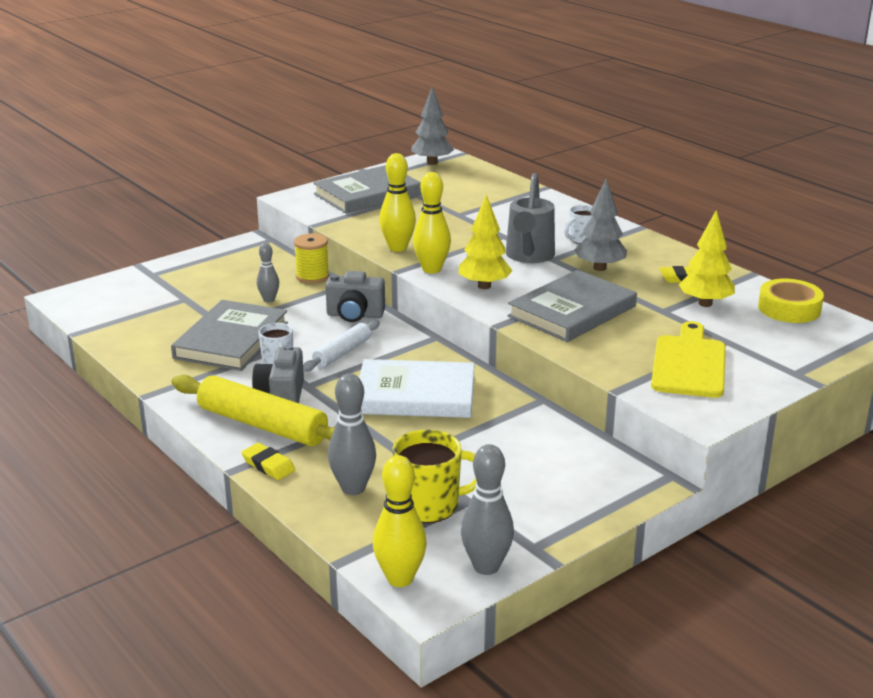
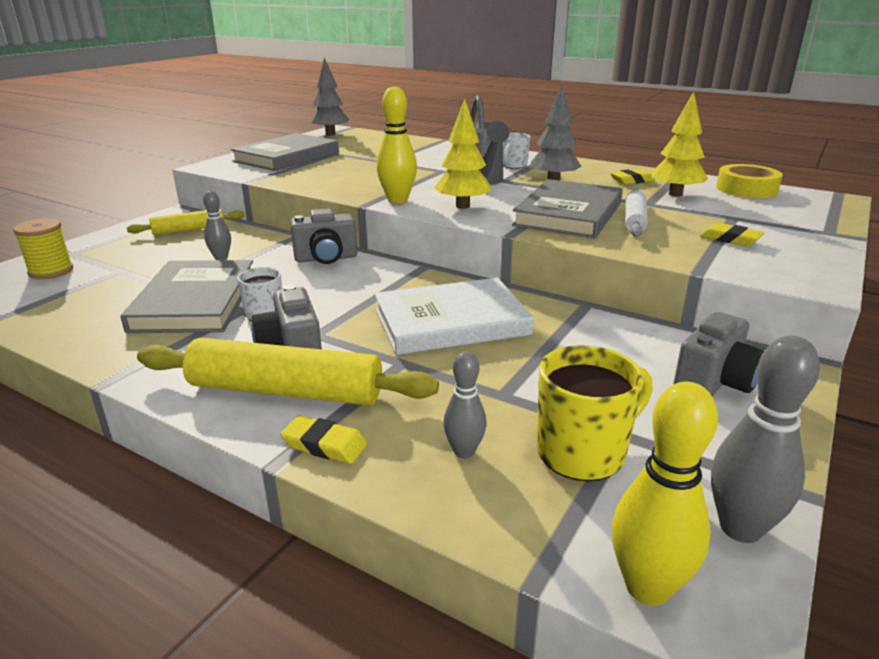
camera: 20 degrees left, 0 degrees up
yellow spool [294,234,329,284] -> yellow spool moved to [13,218,73,279]
white rolling pin [303,320,380,372] -> white rolling pin moved to [625,189,648,236]
grey bowling pin [328,374,376,495] -> grey bowling pin [443,351,487,458], size x0.61
yellow bowling pin [379,153,416,252] -> none
yellow cutting board [651,321,726,398] -> yellow eraser [700,223,765,246]
none -> yellow rolling pin [127,209,245,235]
none -> grey camera [673,312,765,396]

